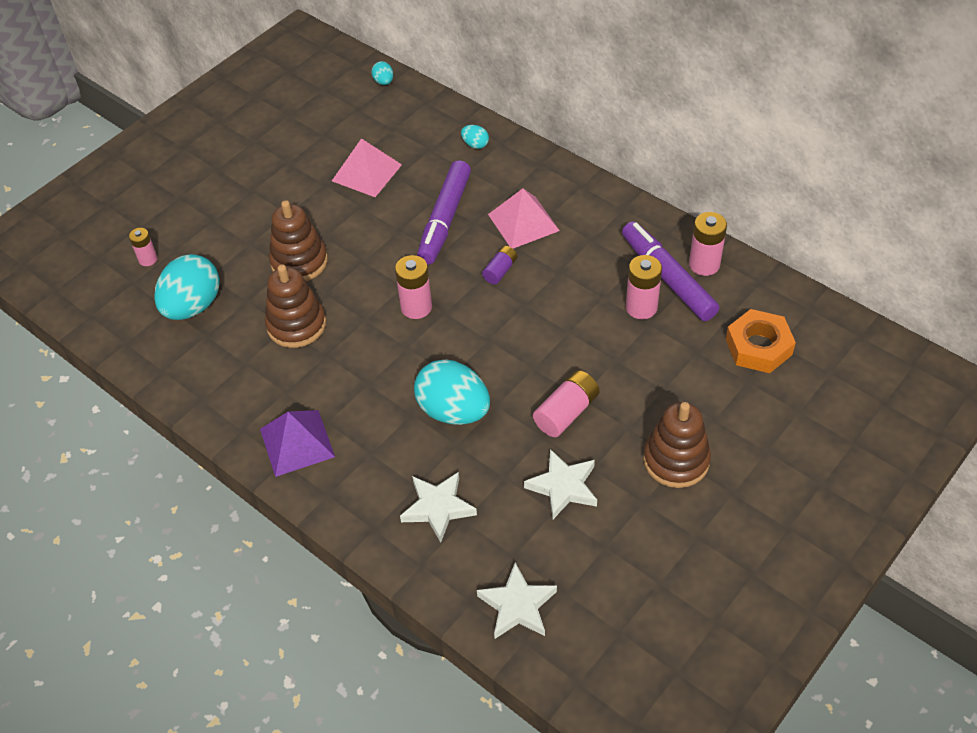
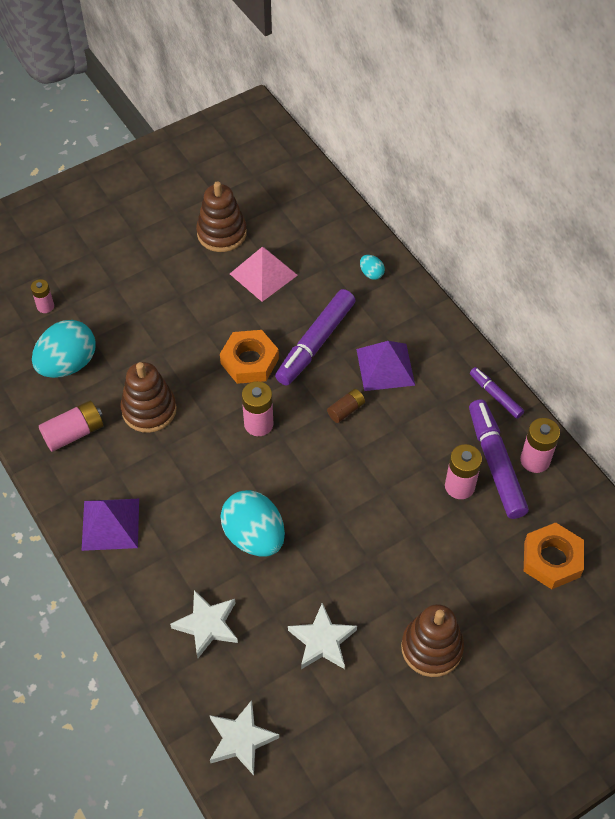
camera: 15 degrees right, 5 degrees up
brown stacking toy [269,200,328,281] -> brown stacking toy moved to [196,181,247,252]
turquoise egg [371,61,393,85] -> none
purple battery [482,246,517,284] -> brown battery [327,389,365,423]
pink pyramid [488,188,560,249] -> purple pyramid [356,341,415,391]
pink battery [533,370,600,437] -> pink battery moved to [39,401,103,452]
none -> orange nut [220,330,279,384]
none -> purple marker [470,367,524,419]

